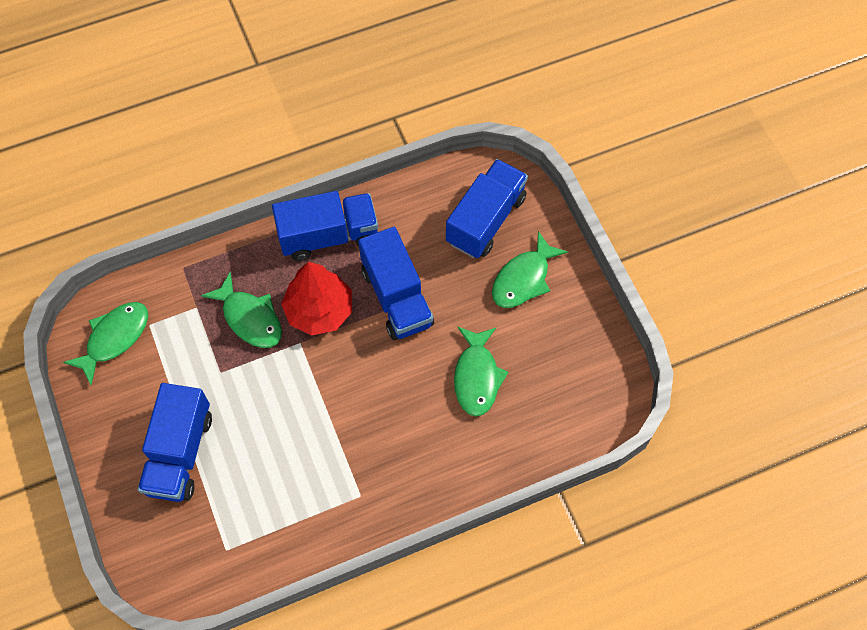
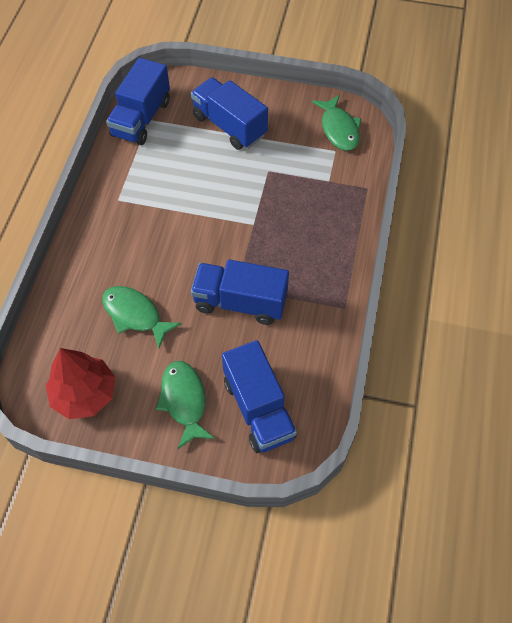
camera: 125 degrees right, 5 degrees down
green fish [201,272,282,348] -> none
blue truck [272,191,378,261] -> blue truck moved to [106,58,170,145]
red tree [281,262,352,336] -> red tree moved to [46,348,115,419]

